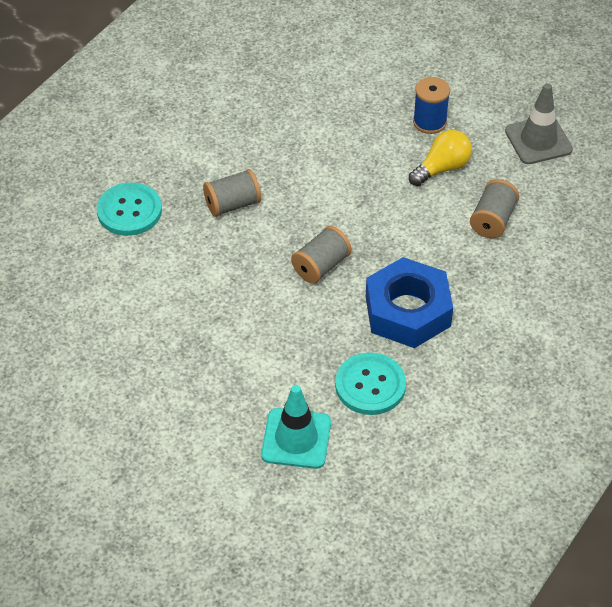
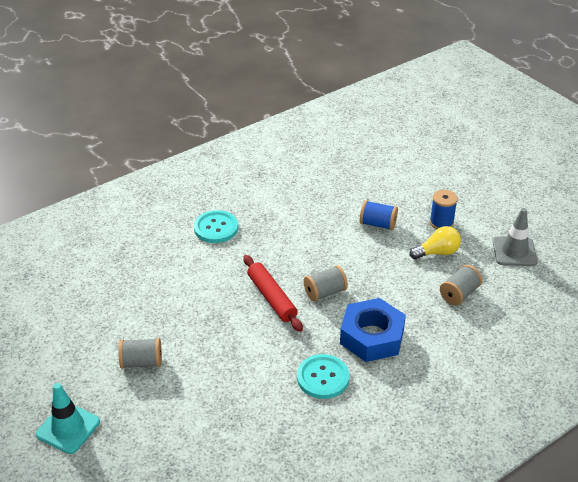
camera: 20 degrees right, 10 degrees down
grey spool [203,169,261,217] -> grey spool moved to [119,338,162,369]
turquoise traffic cone [261,385,331,469] -> turquoise traffic cone moved to [36,383,100,454]
none -> red rolling pin [243,255,303,332]
none -> blue spool [360,200,398,230]

